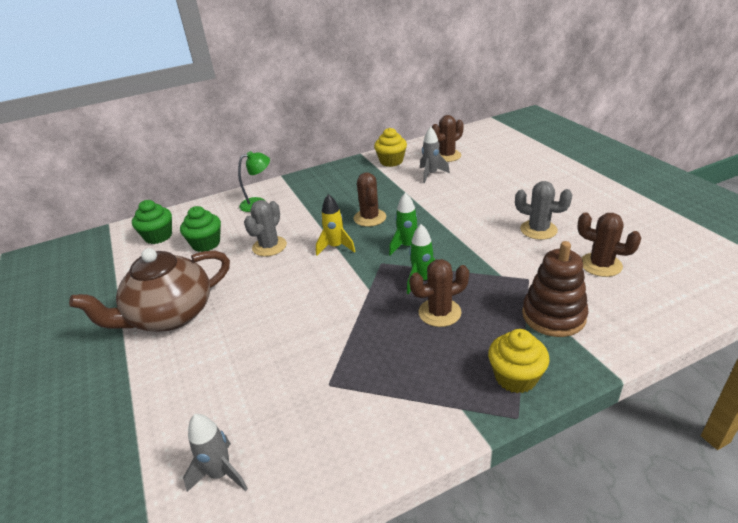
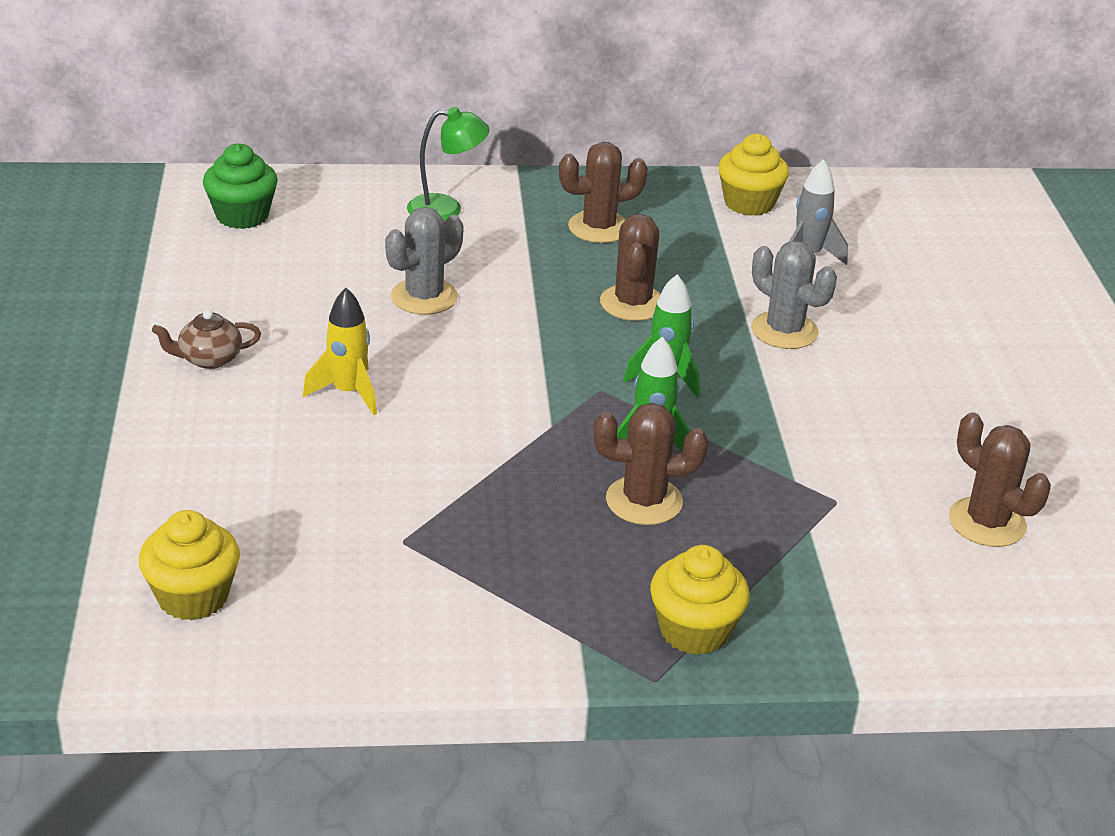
camera: 15 degrees right, 0 degrees up
brown teapot [69,248,230,332] -> brown teapot [152,310,261,369], size x0.41
green cupcake [180,206,221,252] -> none
grey rocket [183,414,248,492] -> yellow cupcake [139,510,240,621]
yellow rocket [316,194,356,256] -> yellow rocket moved to [303,288,377,415]
brown cactus [432,115,464,162] -> brown cactus moved to [559,142,648,243]
grey cactus [515,181,572,240] -> grey cactus moved to [751,241,837,349]
brown stacking toy [522,241,588,337] -> none

